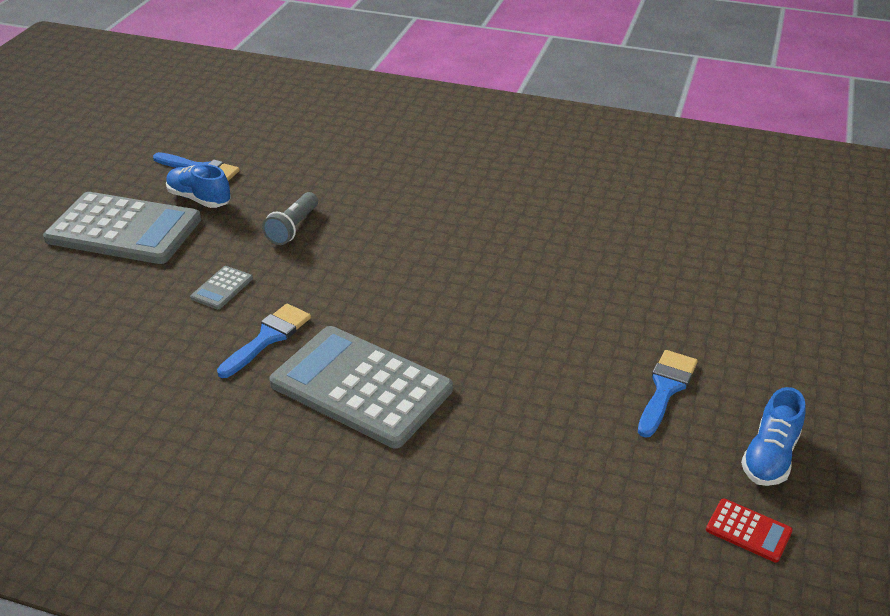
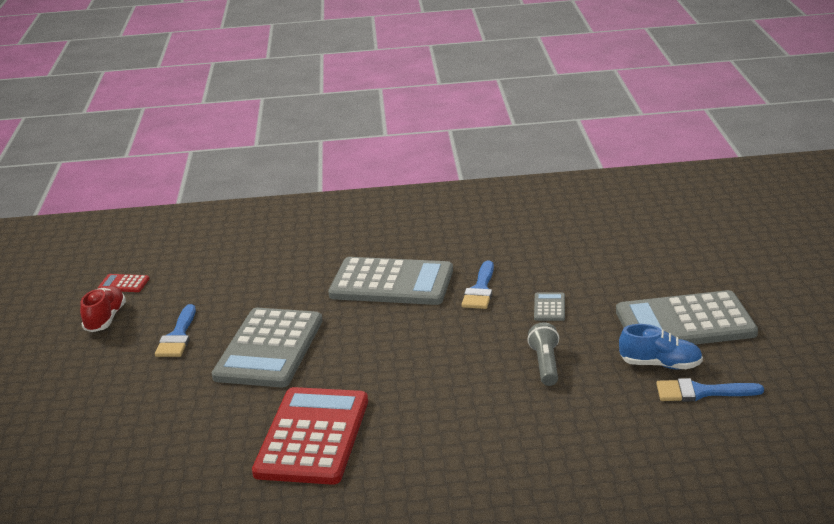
camera: 160 degrees right, 10 degrees down
blue shoe [741,387,806,486] -> red shoe [80,286,126,332]
none -> grey calculator [212,308,323,387]
none -> red calculator [252,387,368,485]

